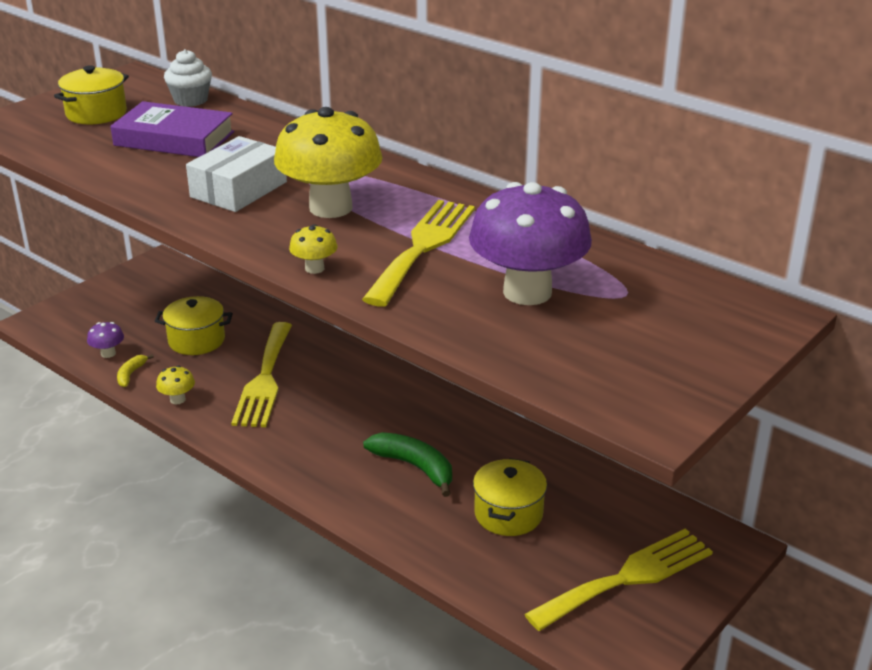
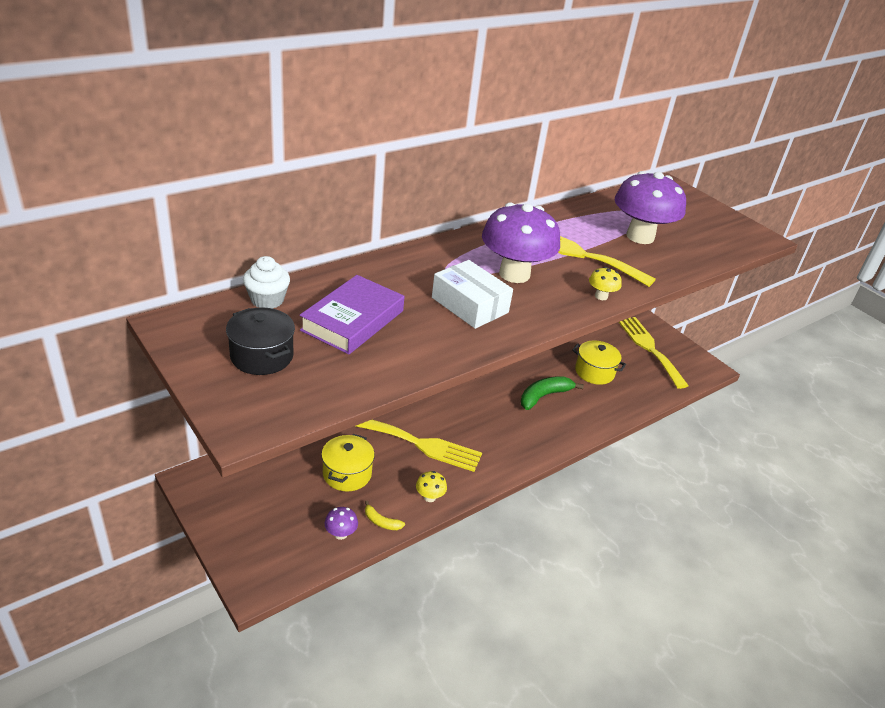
camera: 80 degrees left, 5 degrees up
yellow pot [54,65,129,124] -> black pot [226,308,295,375]
yellow mushroom [274,107,383,218] -> purple mushroom [482,203,560,283]

